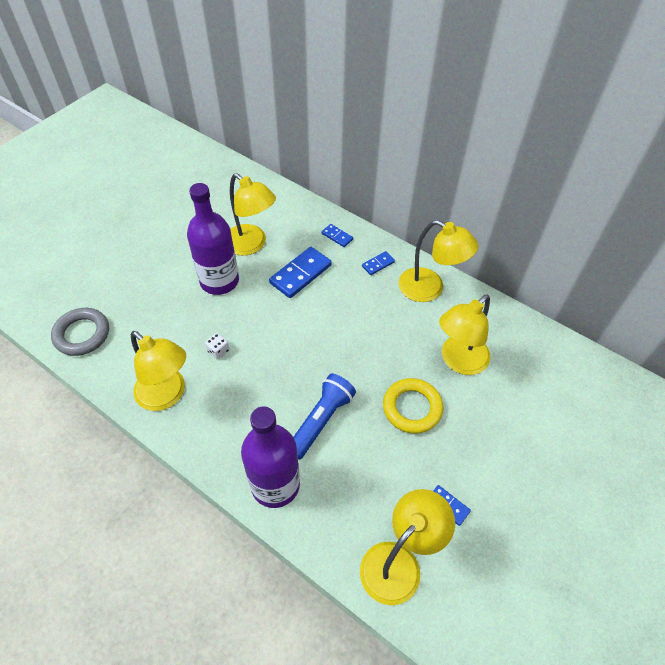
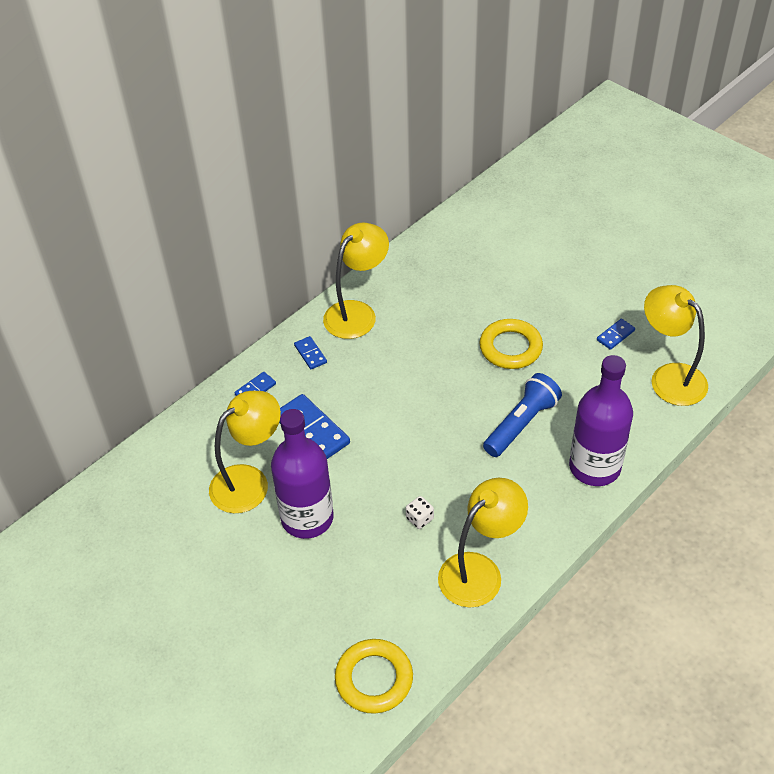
camera: 80 degrees left, 5 degrees down
grey ring [51,308,109,356] -> yellow ring [335,639,413,714]
blue flashlight [294,374,356,460] -> blue flashlight turned 90 degrees clockwise [483,373,562,457]
yellow lamp [439,295,490,375] -> none

